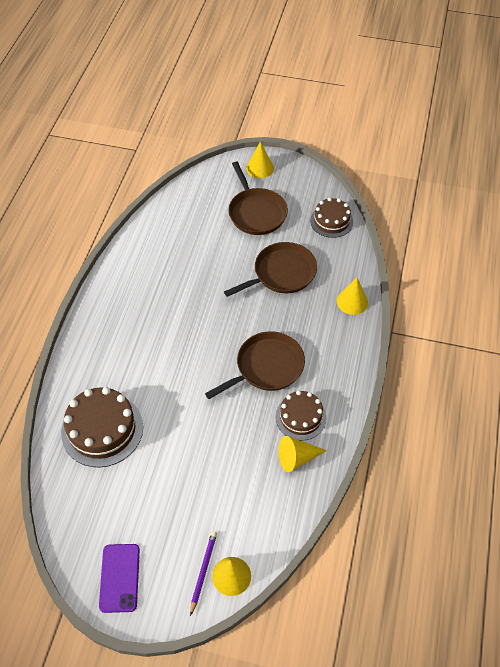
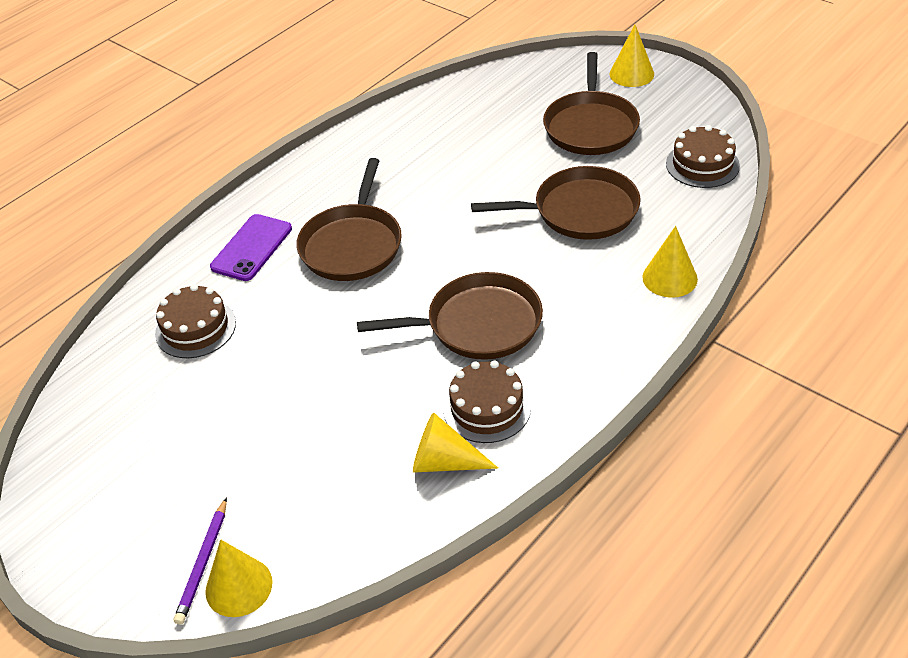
camera: 30 degrees right, 10 degrees down
brown cake [61,387,143,467] -> brown cake [155,284,236,358], size x0.63
purple phone [99,544,140,613] -> purple phone moved to [210,214,292,281]
purple pencil [190,531,217,616] -> purple pencil turned 150 degrees clockwise [174,497,227,625]
none -> brown pan [296,158,402,281]

